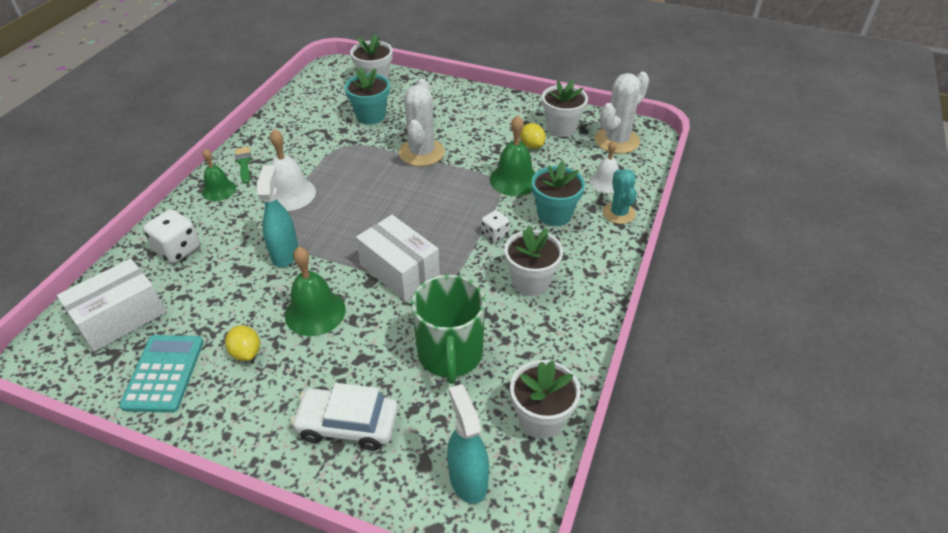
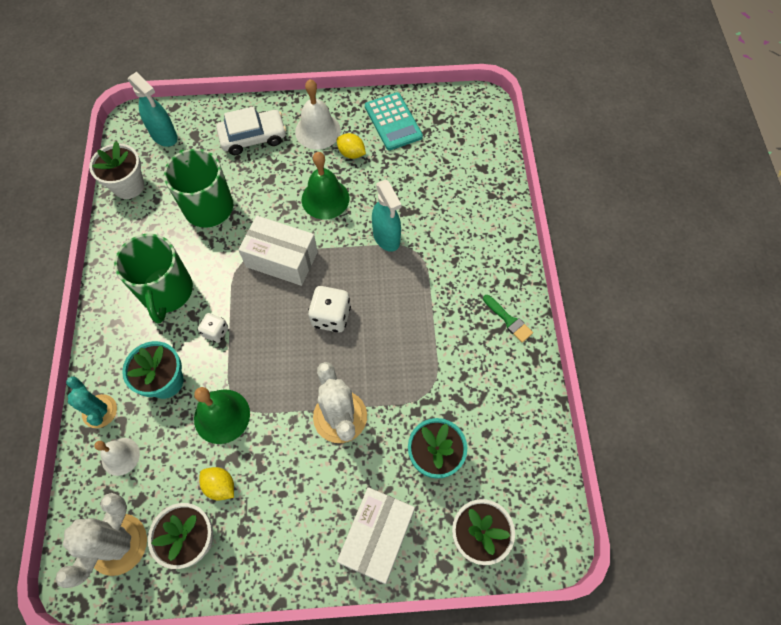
camera: 155 degrees right, 20 degrees up
white box [57,258,166,352] -> white box moved to [337,487,415,584]
white dice [143,209,200,263] -> white dice moved to [308,286,351,332]
green bell [202,149,236,201] -> none
white bell [270,129,316,211] -> white bell moved to [295,80,341,149]
white flower pot [504,226,563,296] -> green mug [114,234,193,324]

